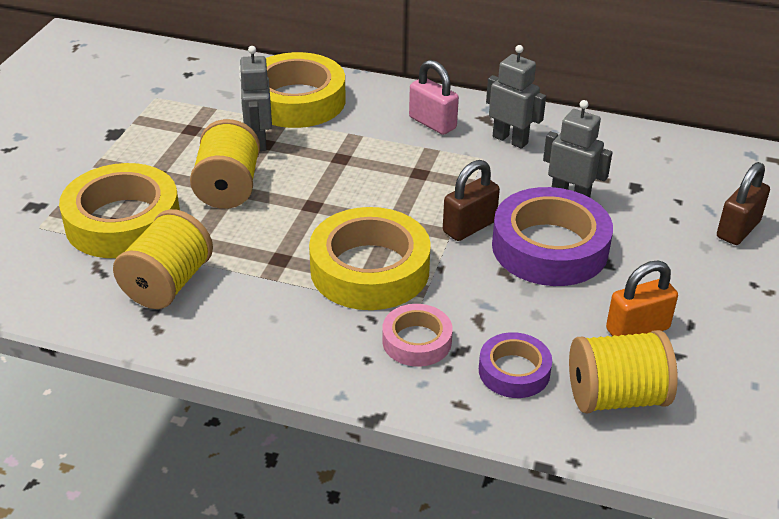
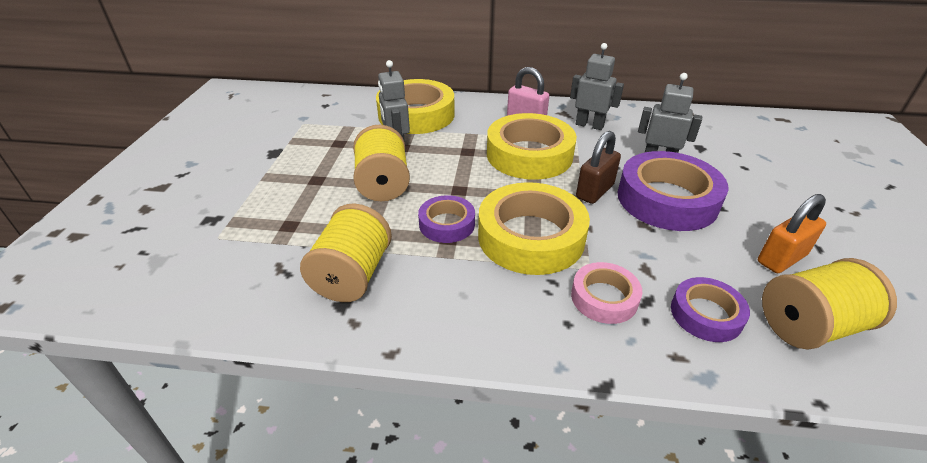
camera: 10 degrees left, 0 degrees up
yellow tape [59,163,180,258] -> yellow tape moved to [487,113,577,180]
brown padlock [717,162,770,245] -> none
none -> purple tape [418,195,475,243]

